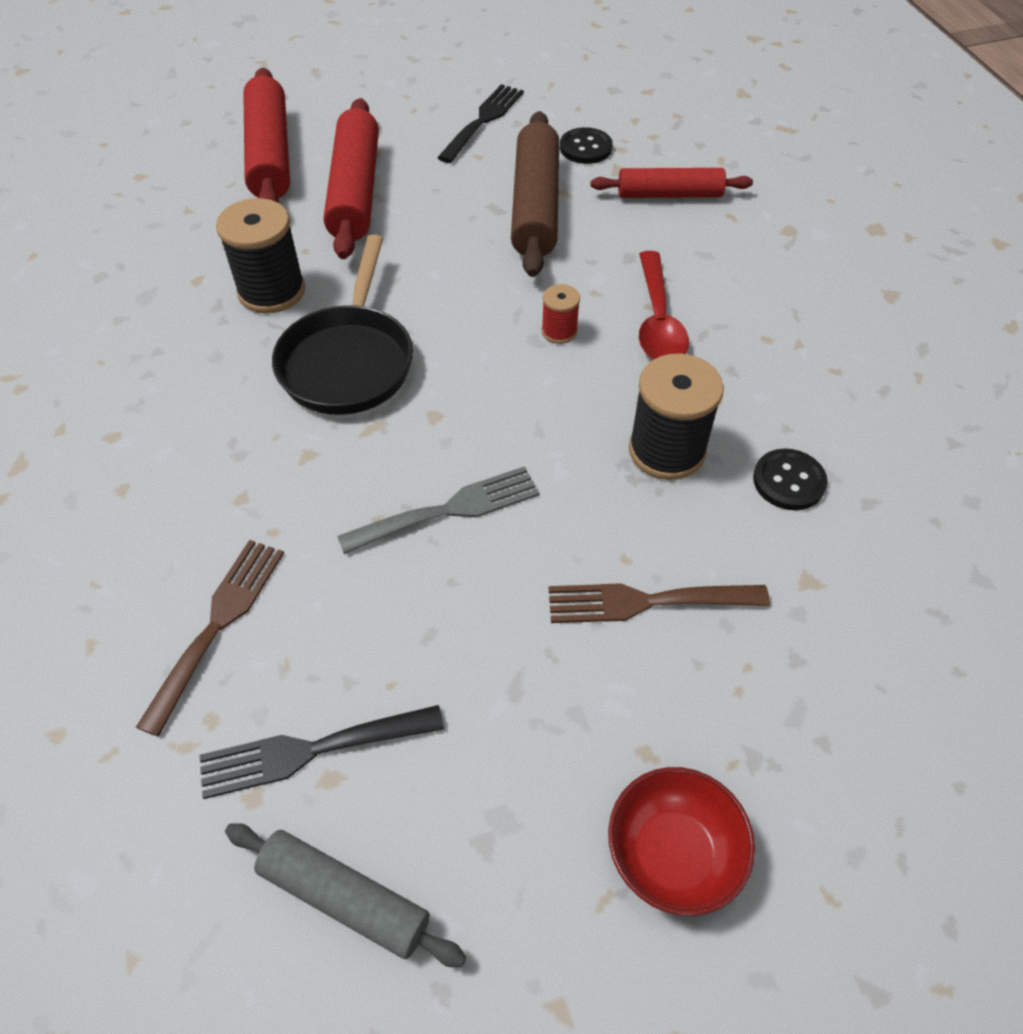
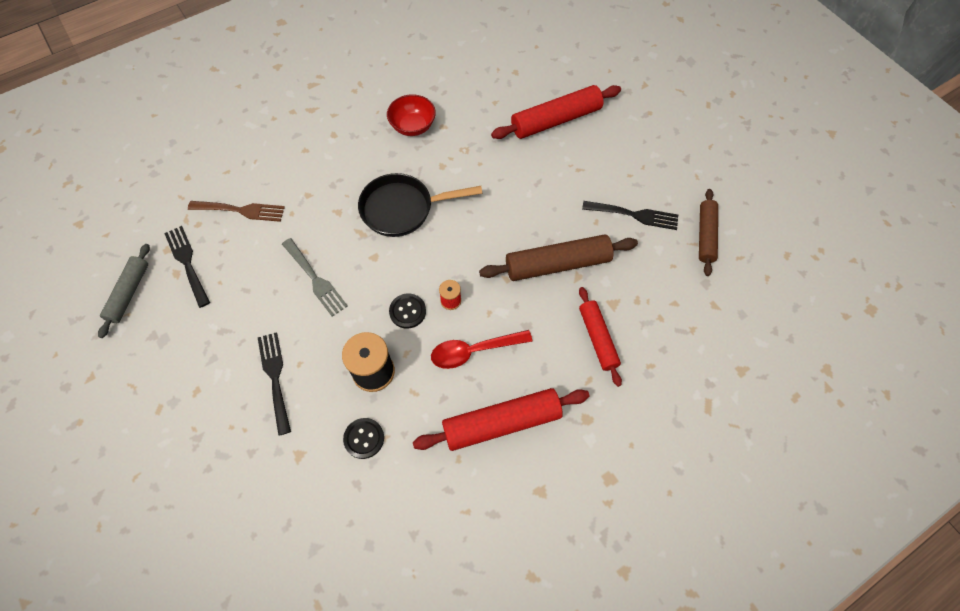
camera: 75 degrees right, 10 degrees up
black spool [216,198,305,313] -> none
red rolling pin [324,98,379,259] -> red rolling pin moved to [413,388,590,451]
brown fork [549,583,770,623] -> black fork [258,332,291,436]
black button [560,127,613,164] -> black button moved to [389,294,426,329]
red bowl [608,767,755,916] -> red bowl moved to [387,94,436,136]
none -> brown rolling pin [699,189,718,276]

